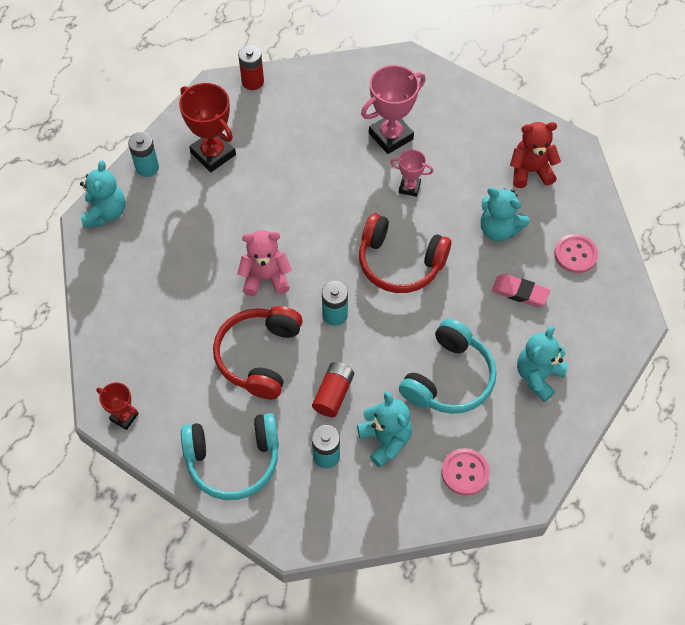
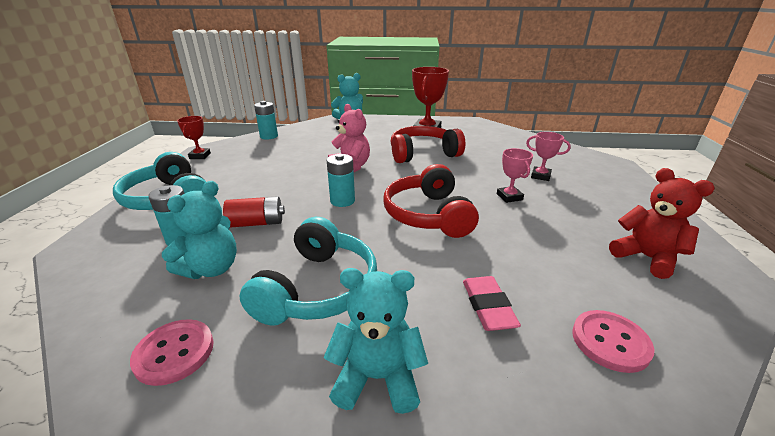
camera: 60 degrees right, 30 degrees down
turquoise battery [128,132,159,177] -> turquoise battery moved to [254,101,278,140]
red headphones [213,306,303,399] -> red headphones moved to [391,126,465,163]
red battery [238,45,264,90] -> none
pink trophy [361,65,426,154] -> pink trophy [526,132,571,181], size x0.56
turquoise headphones [399,318,496,414] -> turquoise headphones turned 75 degrees counterclockwise [239,217,377,326]
turquoise teddy bear [481,187,530,241] -> none

